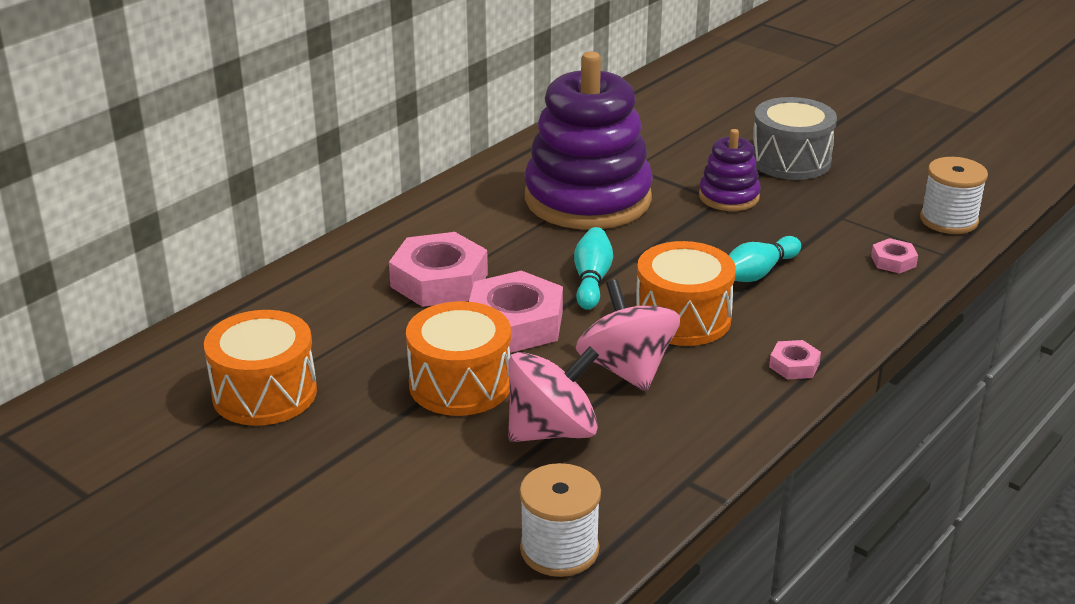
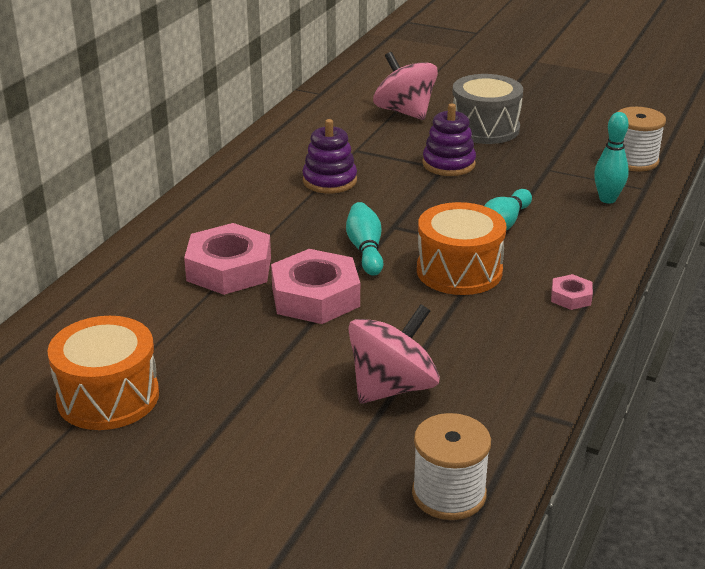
camera: 15 degrees left, 0 degrees up
orange drum [406,301,511,416] -> none
purple stacking toy [524,52,653,229] -> purple stacking toy [302,119,357,193], size x0.48
pink spinning top [576,279,680,391] -> pink spinning top moved to [373,52,438,120]
pink nut [871,238,918,274] -> turquoise bowling pin [594,112,629,203]

